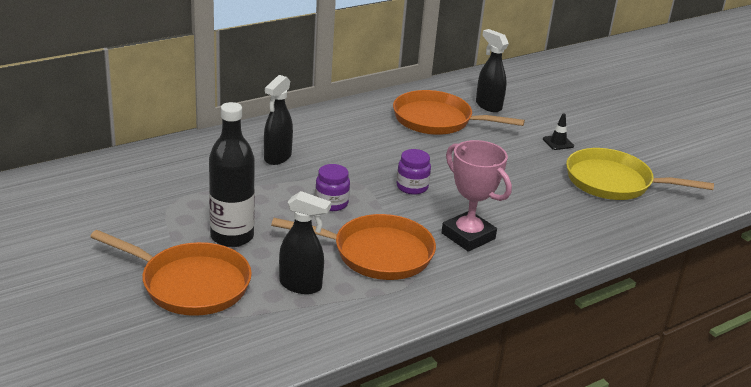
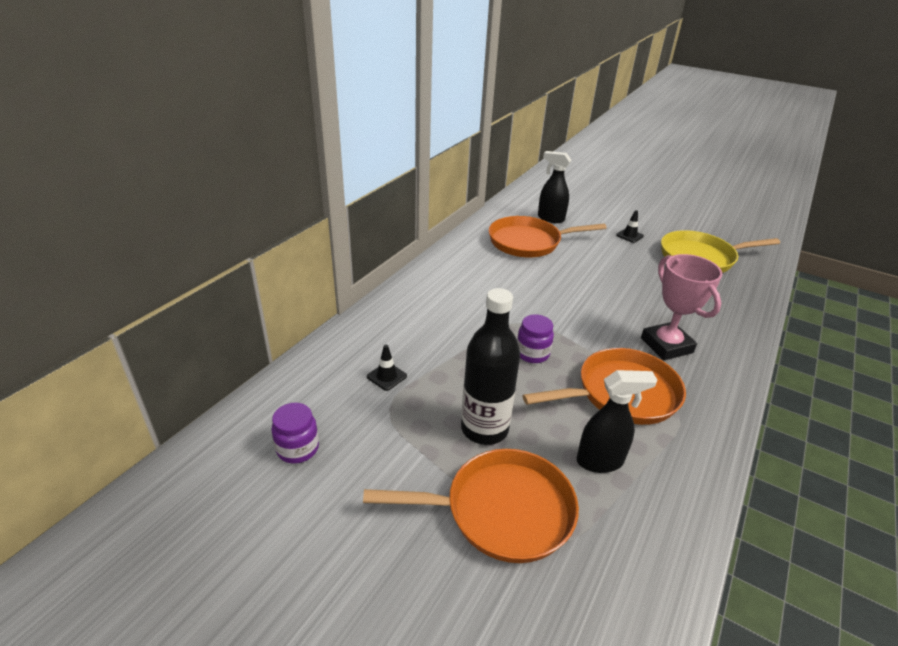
camera: 25 degrees left, 5 degrees up
black spray bottle [264,75,293,165] -> none
purple jar [397,149,431,195] -> purple jar moved to [271,403,319,464]
pink trophy [441,140,512,252] -> pink trophy turned 45 degrees clockwise [641,254,722,360]
none -> black traffic cone [367,345,407,391]

